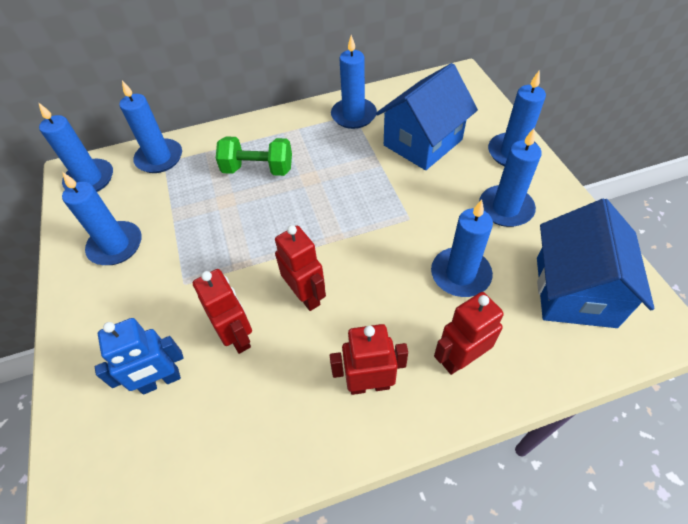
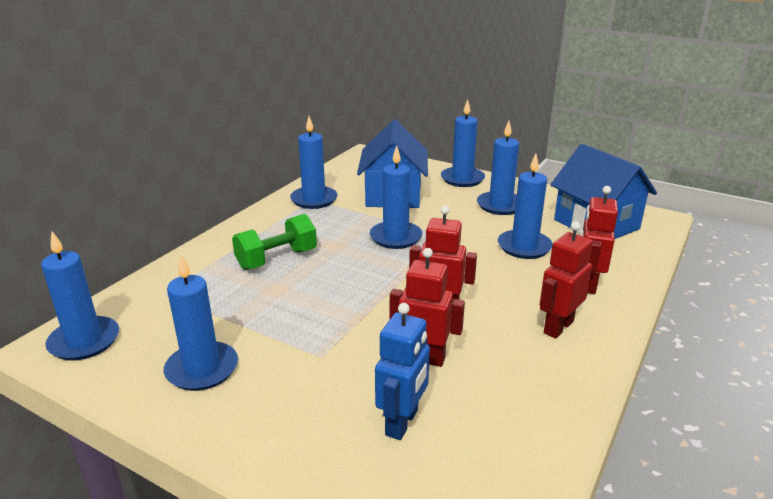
camera: 45 degrees left, 25 degrees down
blue candle [119,80,182,173] -> blue candle moved to [370,146,422,249]

